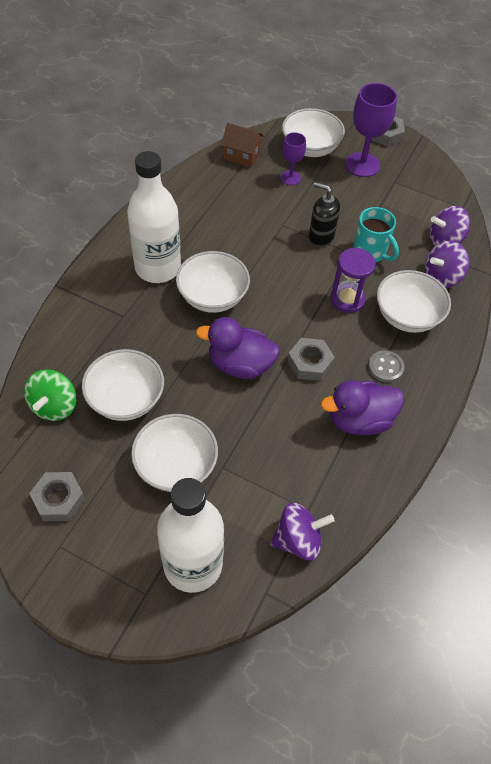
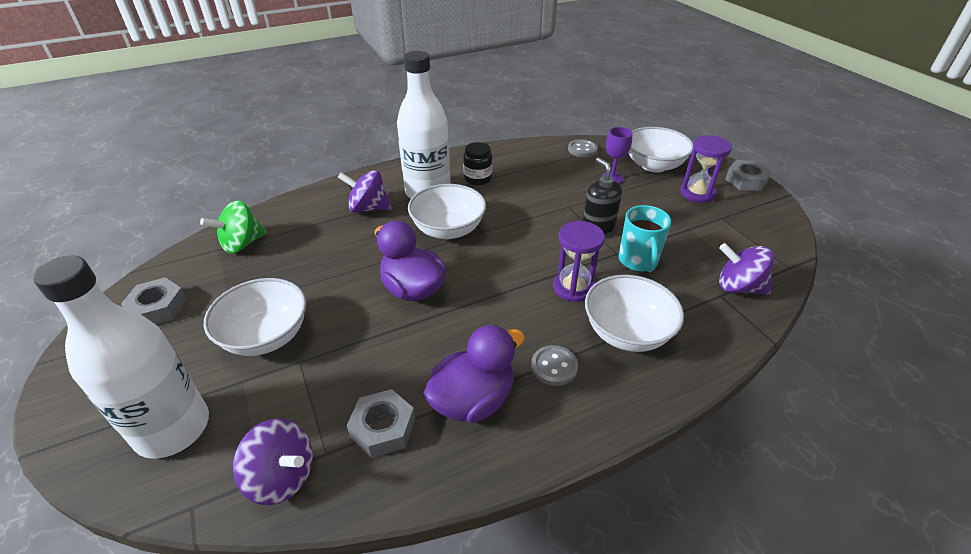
camera: 40 degrees right, 15 degrees down
white bowl [82,349,164,421] -> none
brown house [221,123,264,168] -> grey button [568,139,598,157]
grey nut [287,338,335,381] -> grey nut moved to [347,389,415,458]
purple duck [321,380,404,435] -> purple duck turned 120 degrees clockwise [424,325,525,423]
purple goblet [345,83,397,177] -> purple hourglass [680,135,732,203]
purple spinning top [425,240,469,288] -> purple spinning top moved to [338,170,392,213]
none -> black jar [463,142,492,185]

